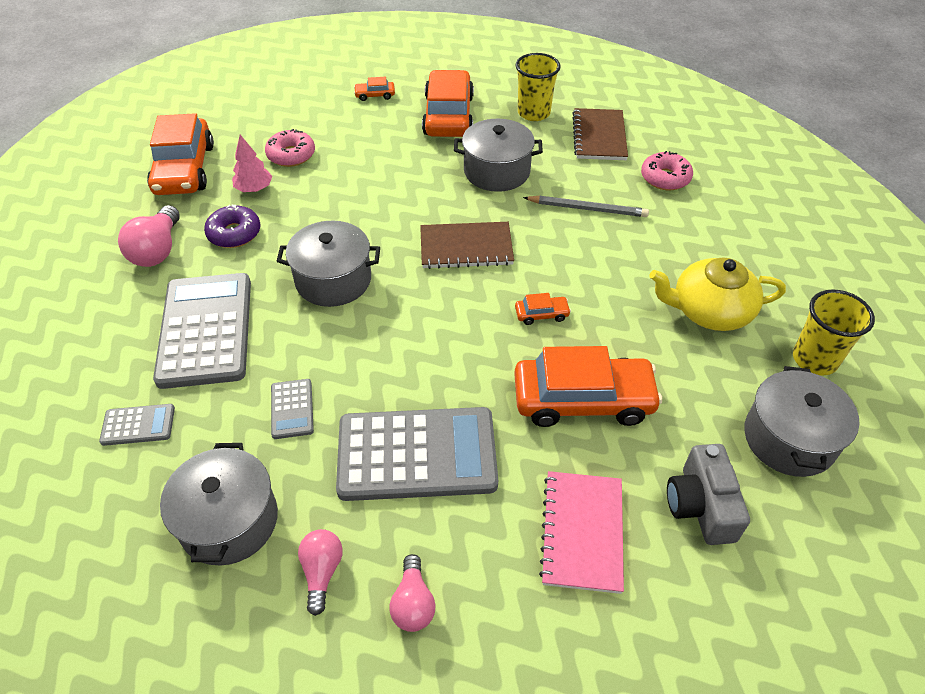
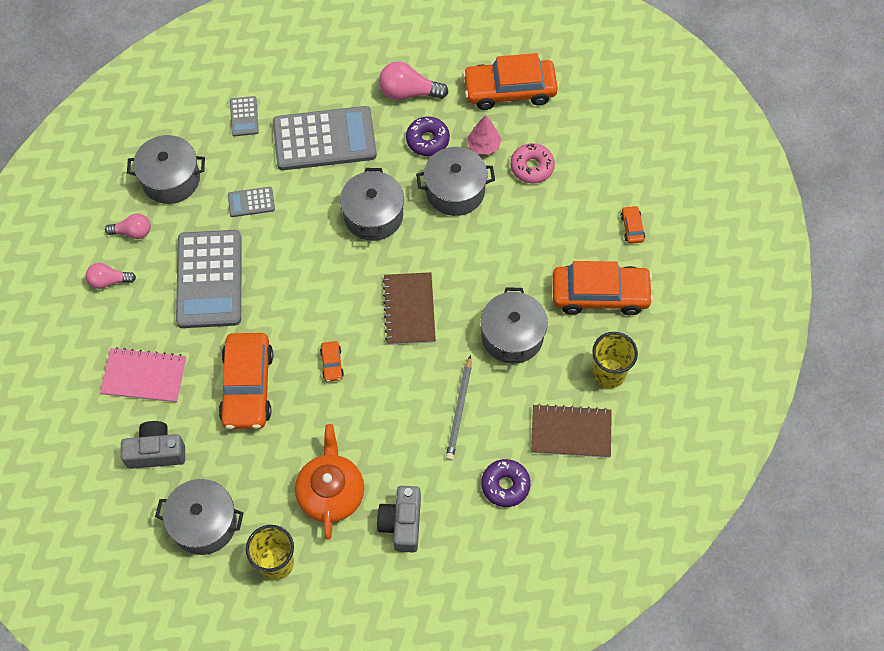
camera: 90 degrees right, 15 degrees up
pink donut [641,151,693,190] -> purple donut [481,459,531,507]
yellow teapot [649,257,786,331] -> orange teapot [295,424,364,540]
none -> grey camera [377,486,421,552]
none -> grey pot [416,147,495,216]

